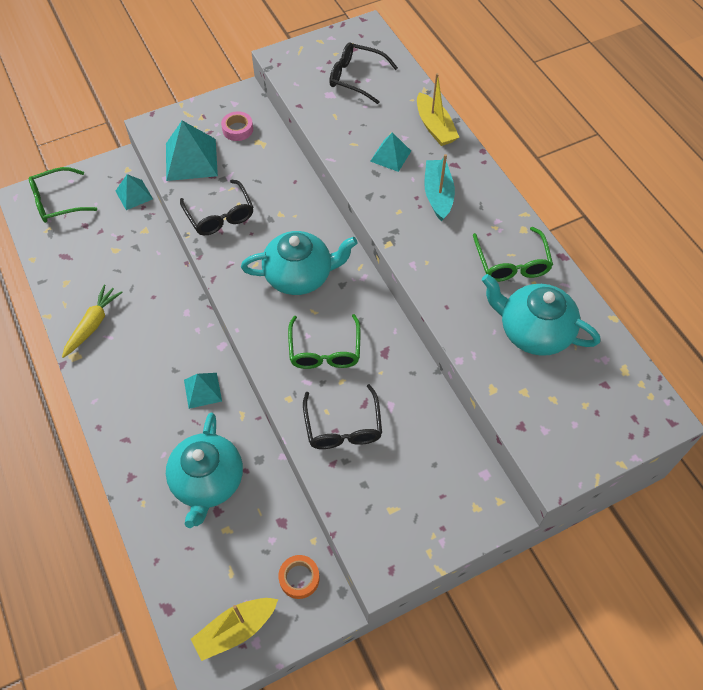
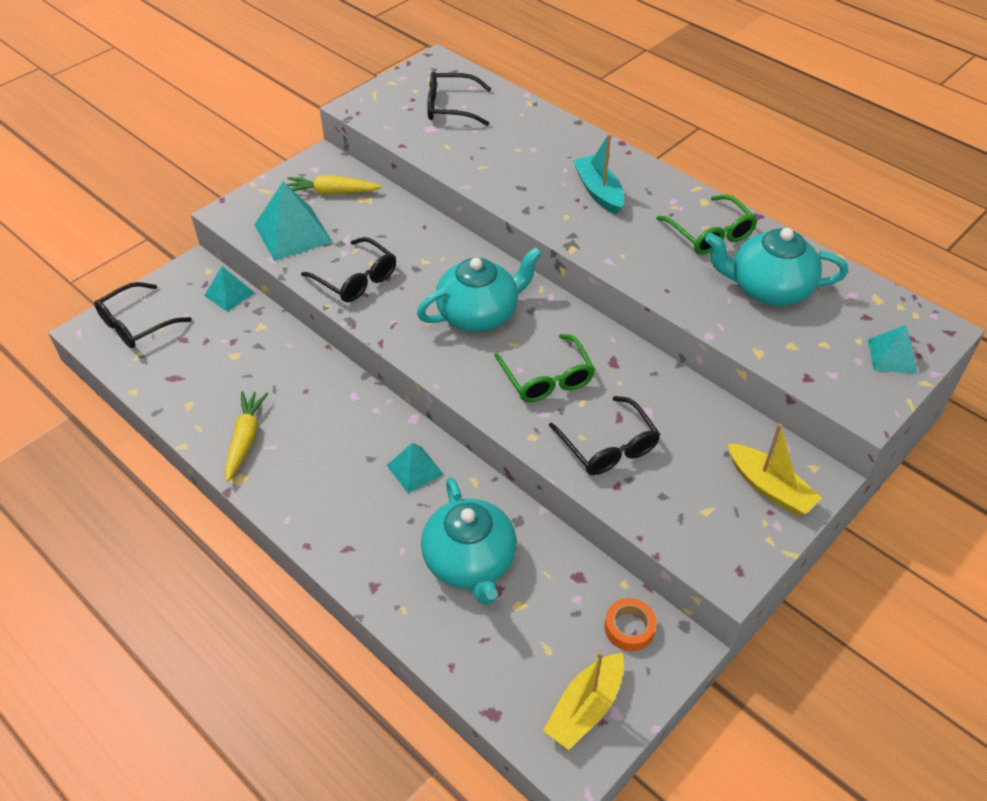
camera: 20 degrees left, 10 degrees down
green glasses [29,167,97,223] -> black glasses [94,282,192,348]
pink tape [221,111,253,141] -> yellow carrot [287,176,382,195]
turquoise pyramid [370,132,411,172] -> turquoise pyramid moved to [868,325,918,374]
yellow boat [417,73,459,146] -> yellow boat moved to [728,423,822,515]

